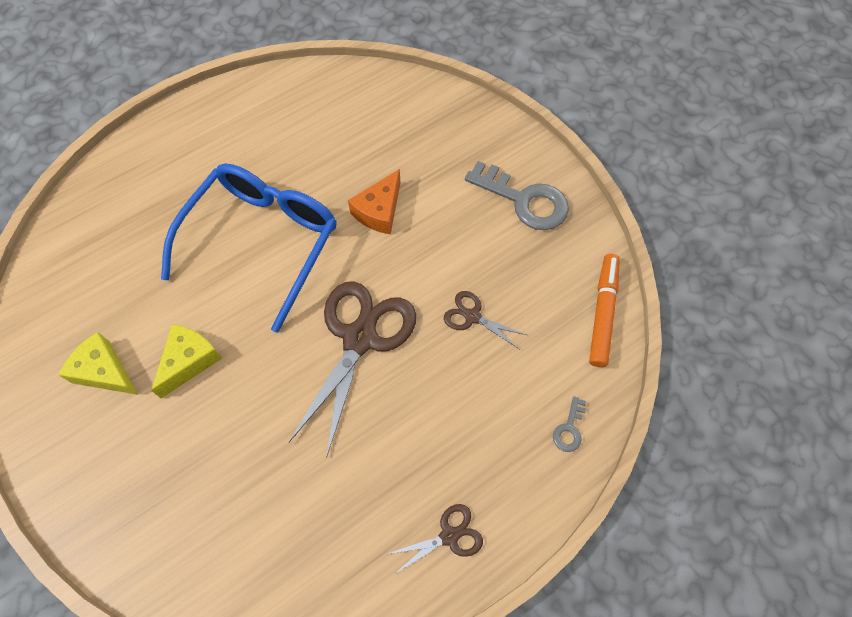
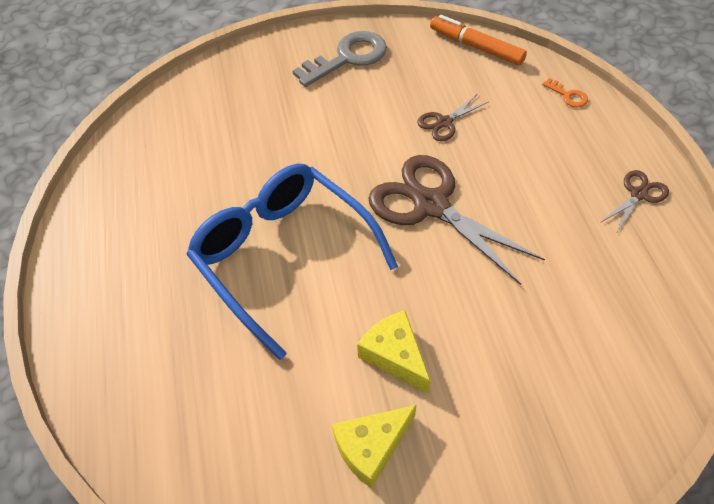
camera: 65 degrees left, 10 degrees down
orange cheese [348,169,400,234] -> none
brown scissors [388,504,483,574] -> brown scissors turned 45 degrees clockwise [600,170,669,232]
grey key [553,396,586,452] -> orange key [542,78,588,107]

